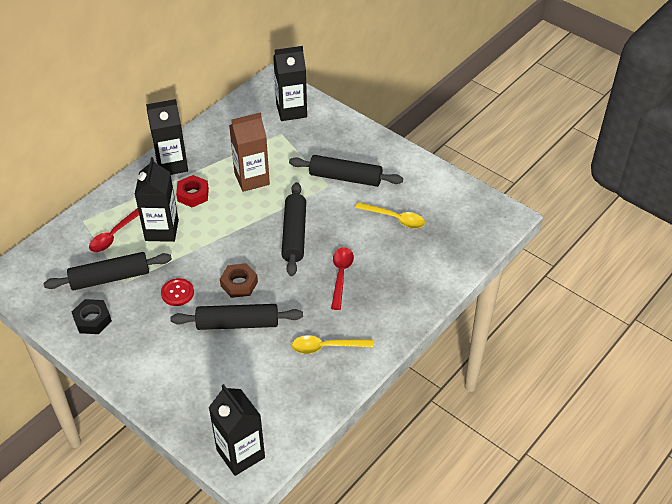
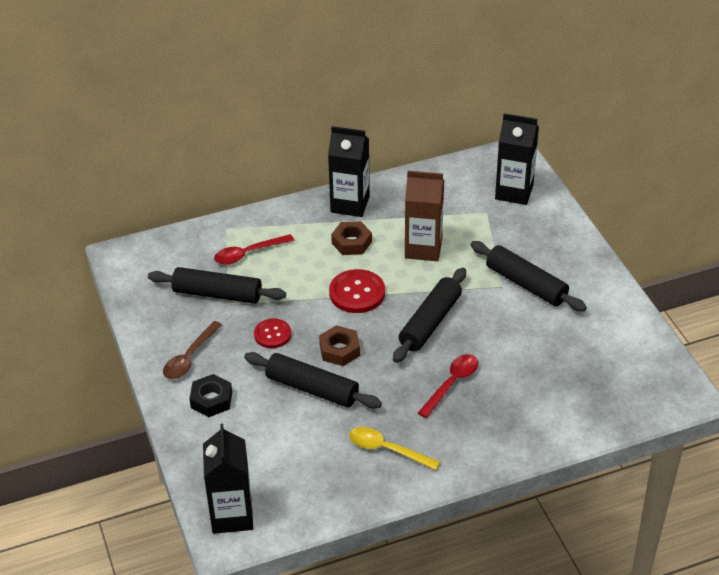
camera: 30 degrees right, 5 degrees down
black nut [72,299,112,334] -> black nut moved to [189,374,232,417]
black carton [135,157,179,242] -> none
red nut [176,175,209,207] -> brown nut [331,221,372,255]
yellow spoon [355,202,425,229] -> none
none -> brown spoon [163,321,222,379]
none -> red button [329,269,385,313]

